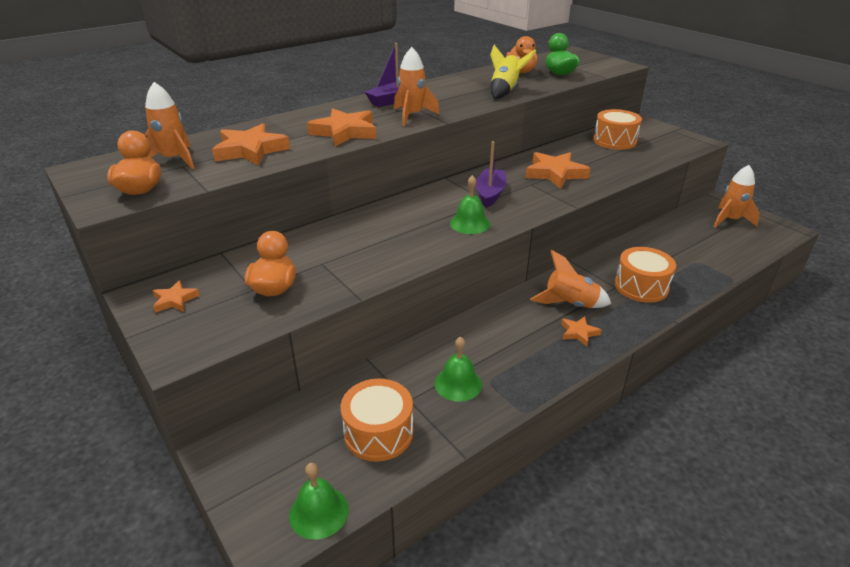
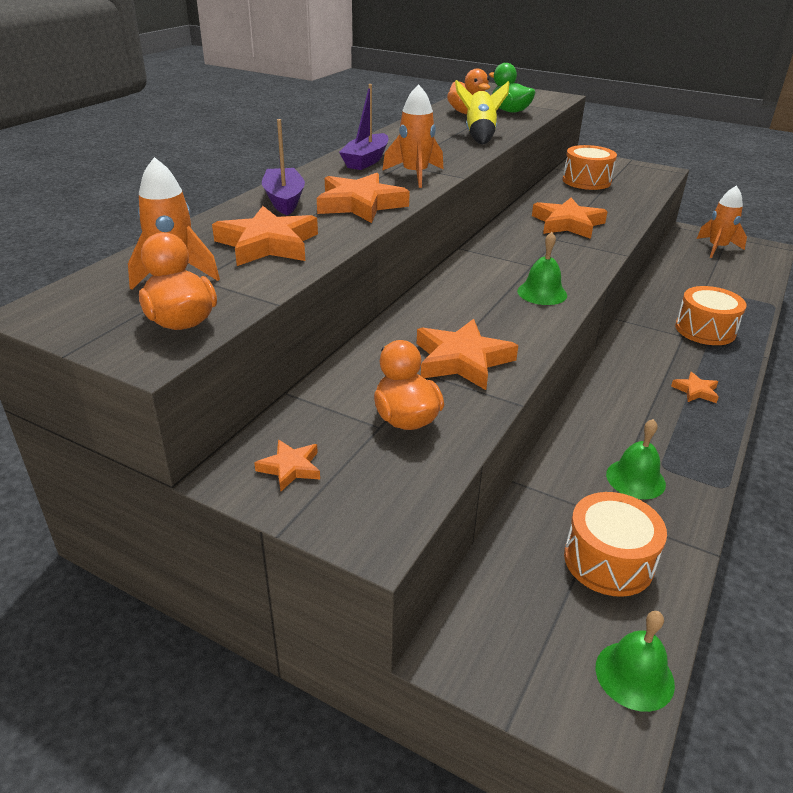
camera: 25 degrees left, 0 degrees up
purple boat [475,141,507,208] -> purple boat moved to [262,119,305,215]
orange rocket [530,250,611,308] -> none
none -> orange star [417,319,518,390]

